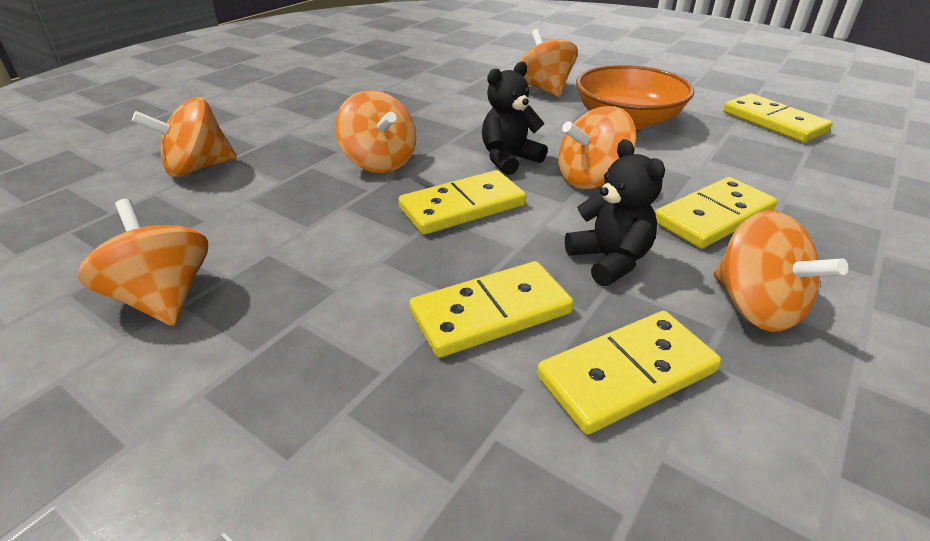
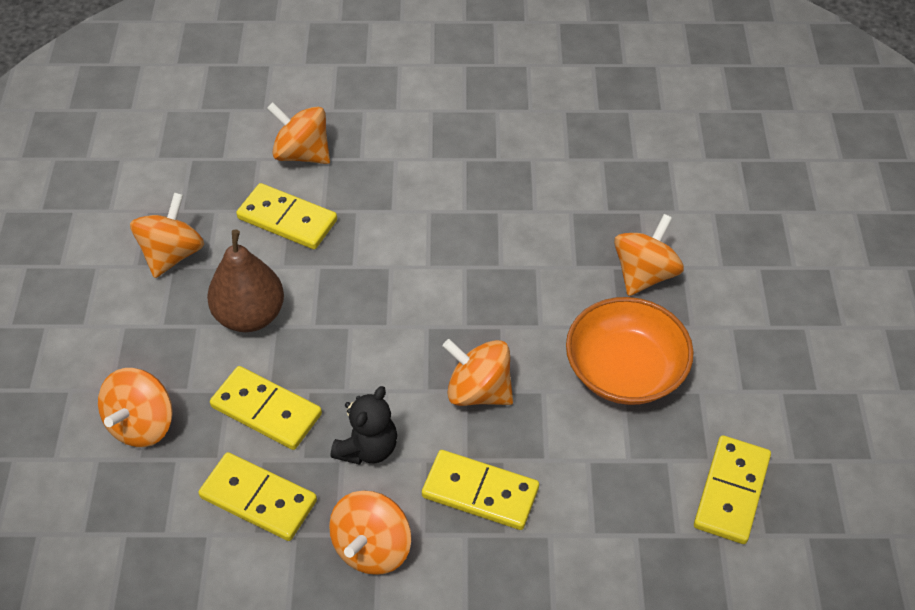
camera: 55 degrees right, 15 degrees up
orange spinning top [335,90,416,173] -> orange spinning top moved to [98,368,173,447]
yellow domino [399,170,526,235] -> yellow domino moved to [236,183,337,249]
black teddy bear [482,62,548,175] -> none
none -> brown pear [207,229,284,332]

